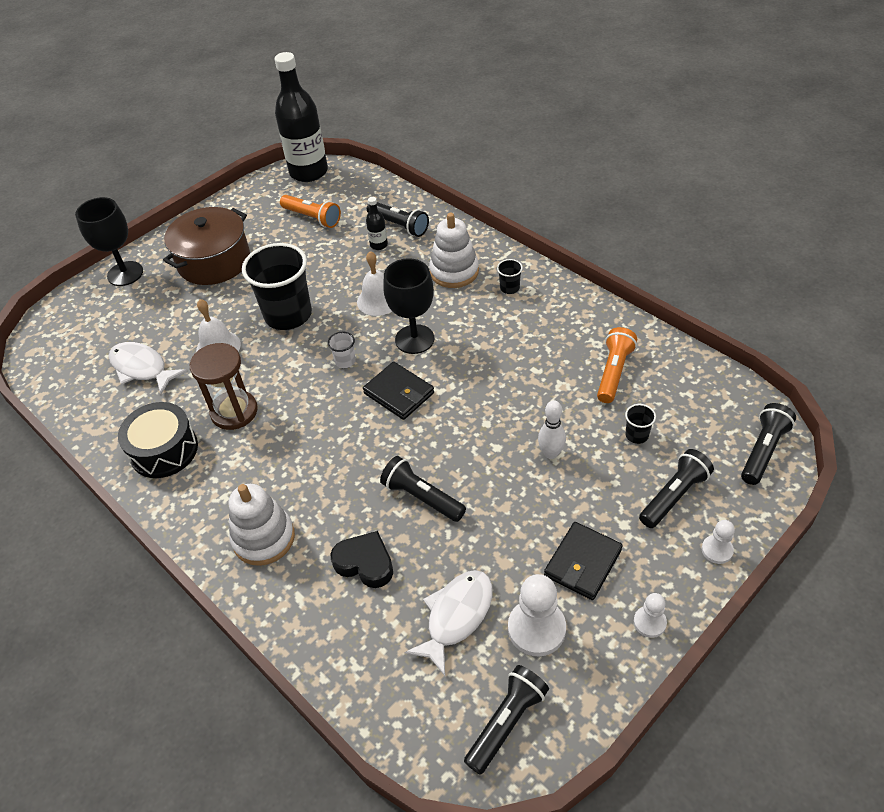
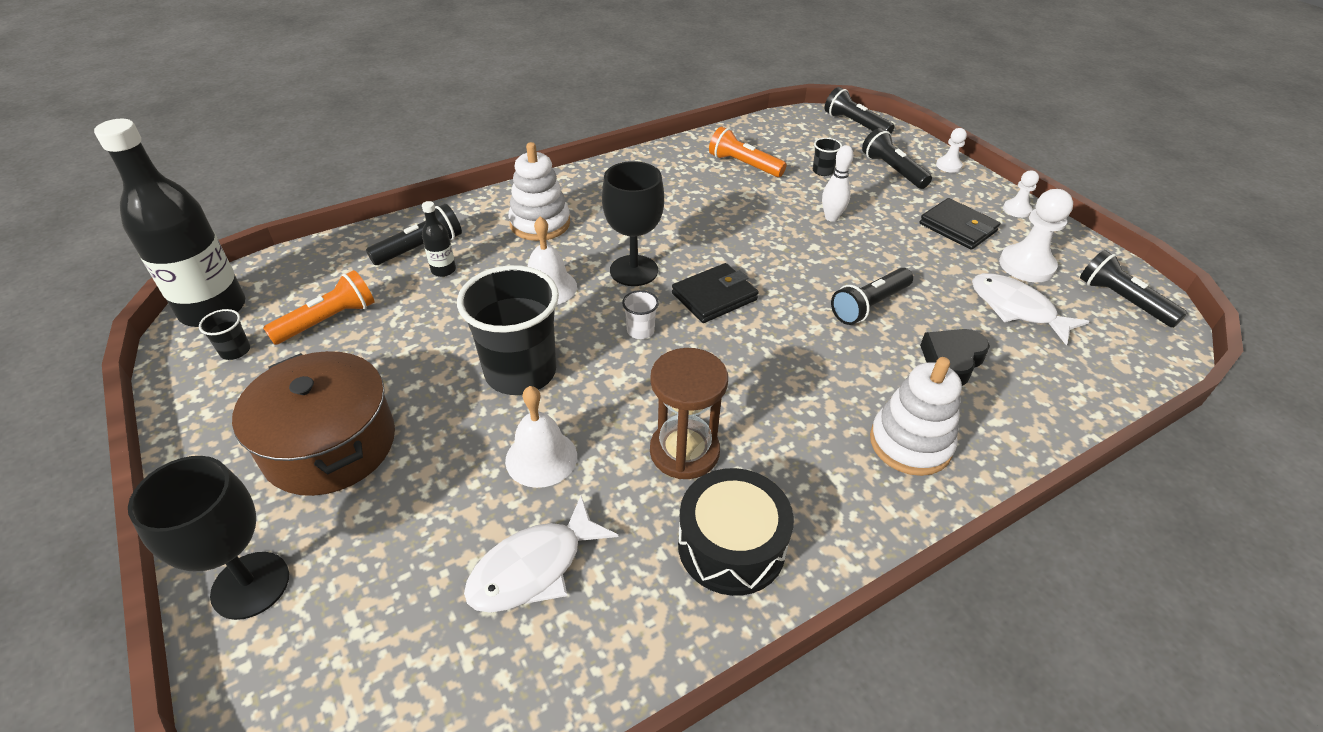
camera: 80 degrees left, 5 degrees down
black cup [497,259,523,294] -> black cup moved to [199,309,250,360]

